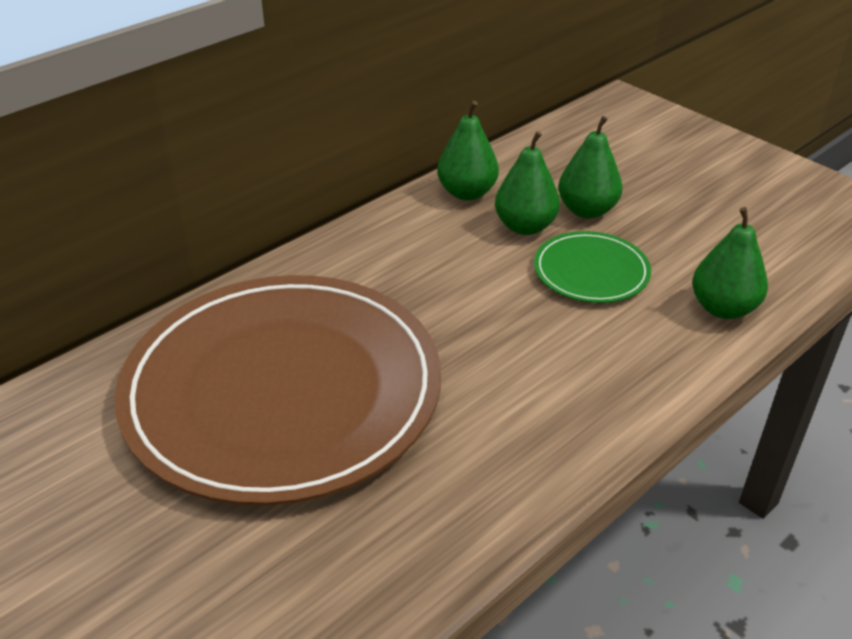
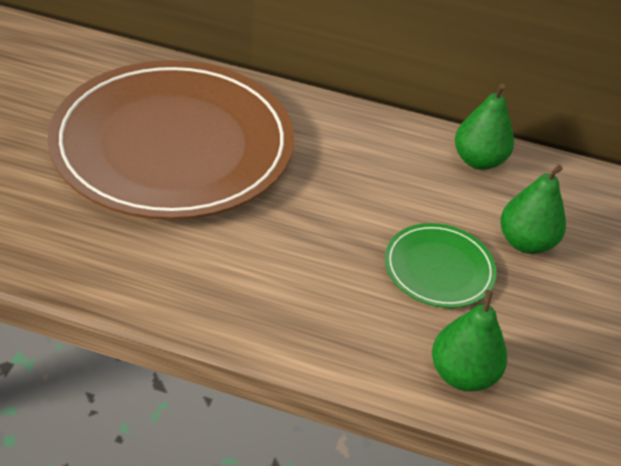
camera: 55 degrees right, 5 degrees up
green pear [495,131,560,235] -> none

